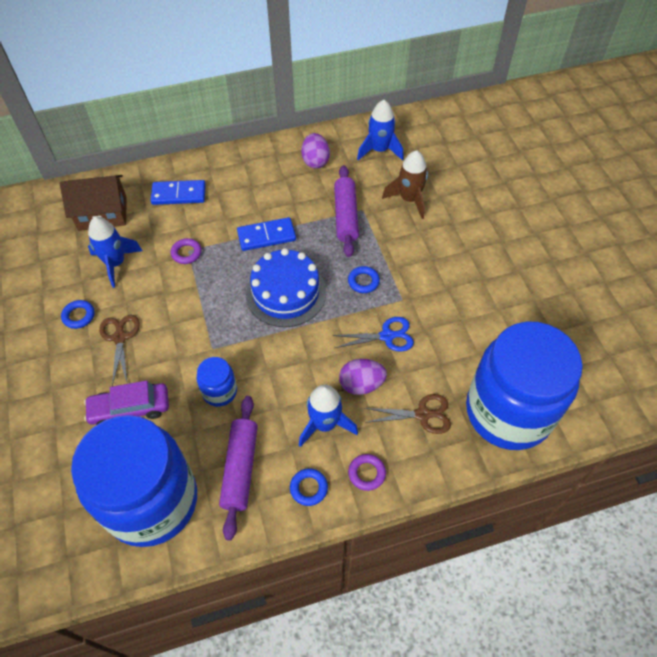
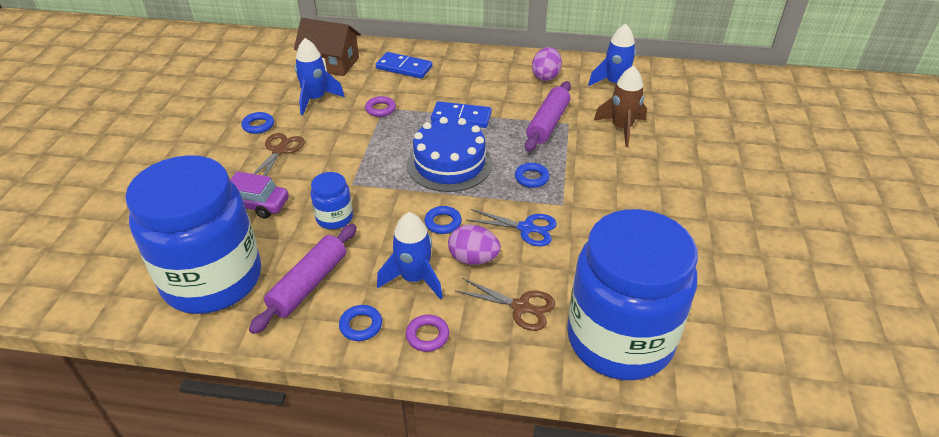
camera: 25 degrees right, 15 degrees down
none -> blue ring [424,206,462,234]

